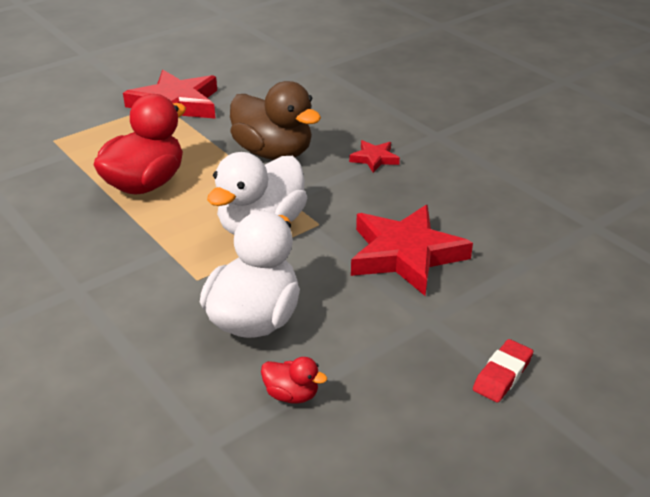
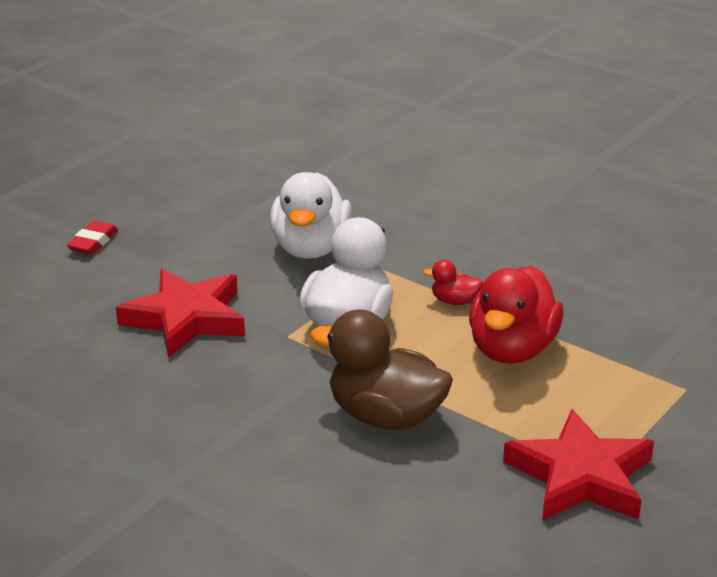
camera: 165 degrees right, 5 degrees down
red duck [261,357,327,404] -> red duck moved to [423,260,483,305]
red star [349,140,400,173] -> none

